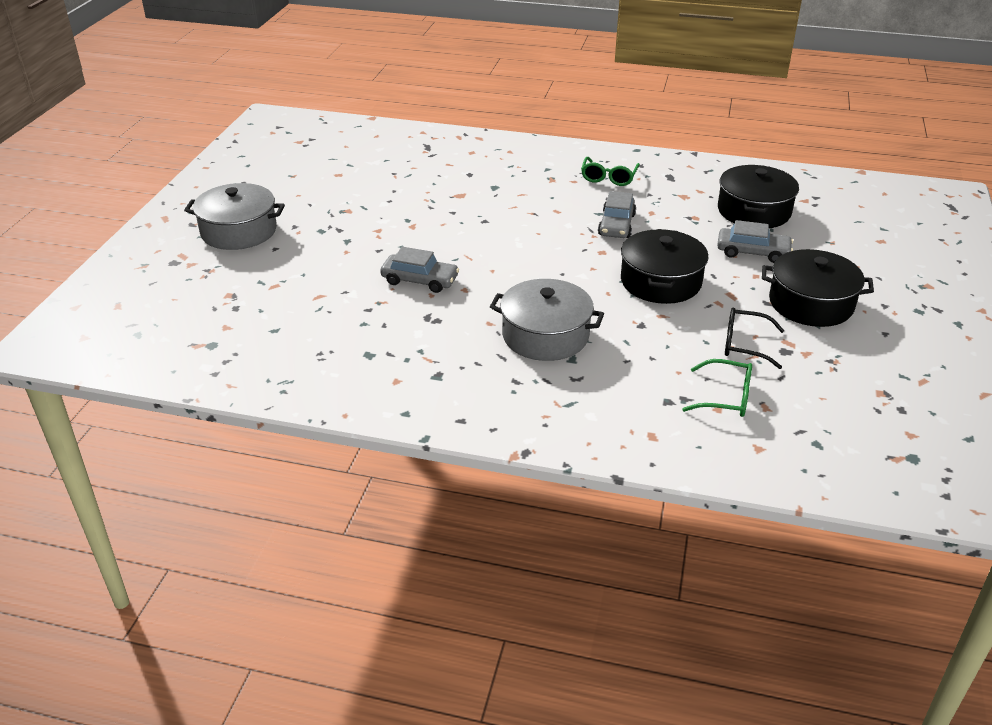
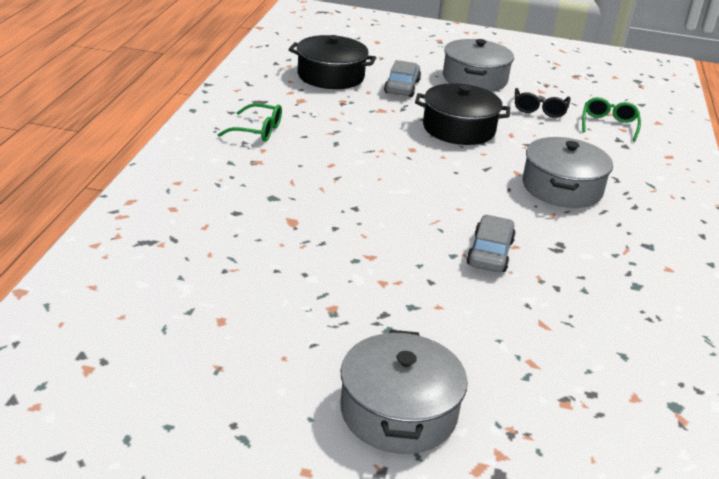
camera: 95 degrees left, 5 degrees down
grey car [598,191,636,238] -> none
black pot [762,249,874,327] -> grey pot [443,39,514,92]

